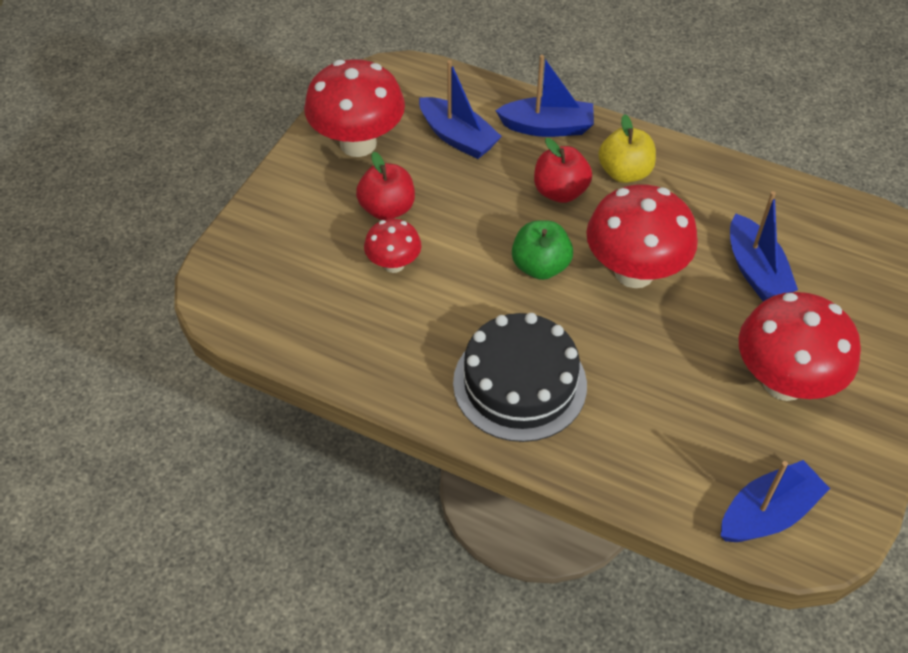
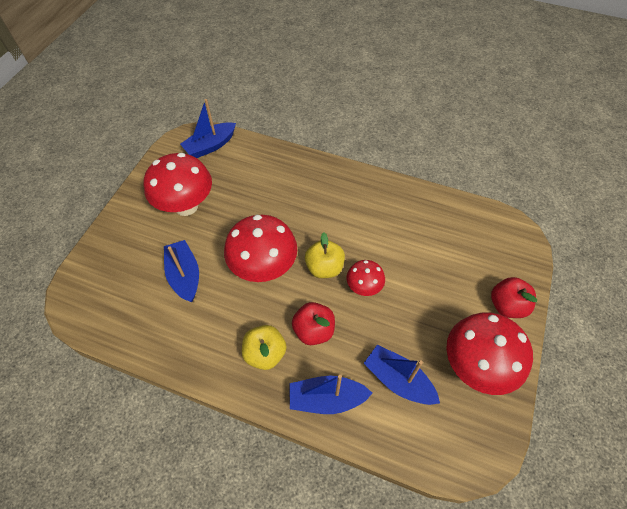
camera: 175 degrees right, 5 degrees up
red apple [356,152,415,220] -> red apple moved to [491,277,537,318]
red mushroom [364,219,421,273] -> red mushroom moved to [347,260,385,296]
black cake [453,313,587,442] -> none
green apple [512,220,573,280] -> yellow apple [305,232,345,278]

